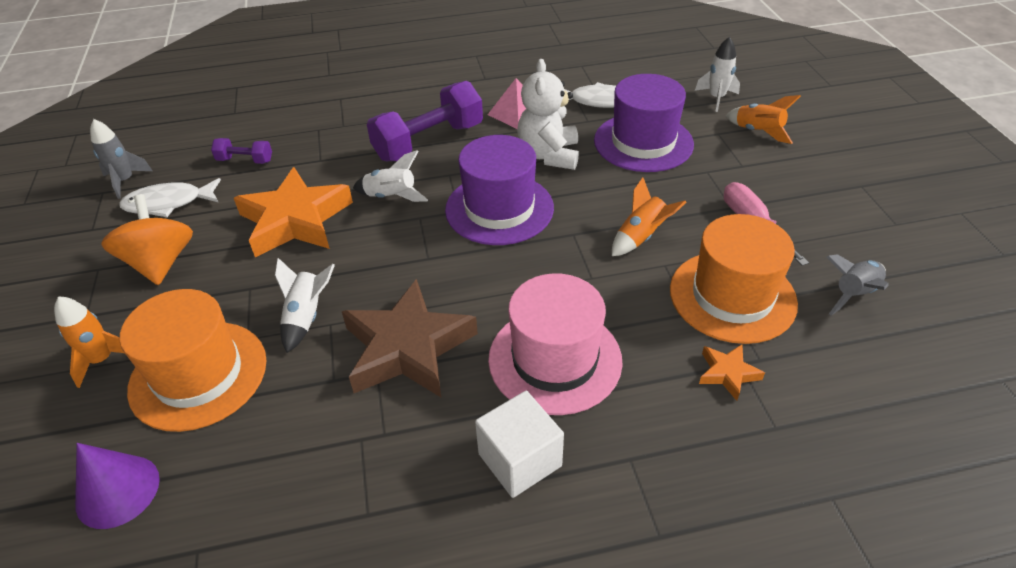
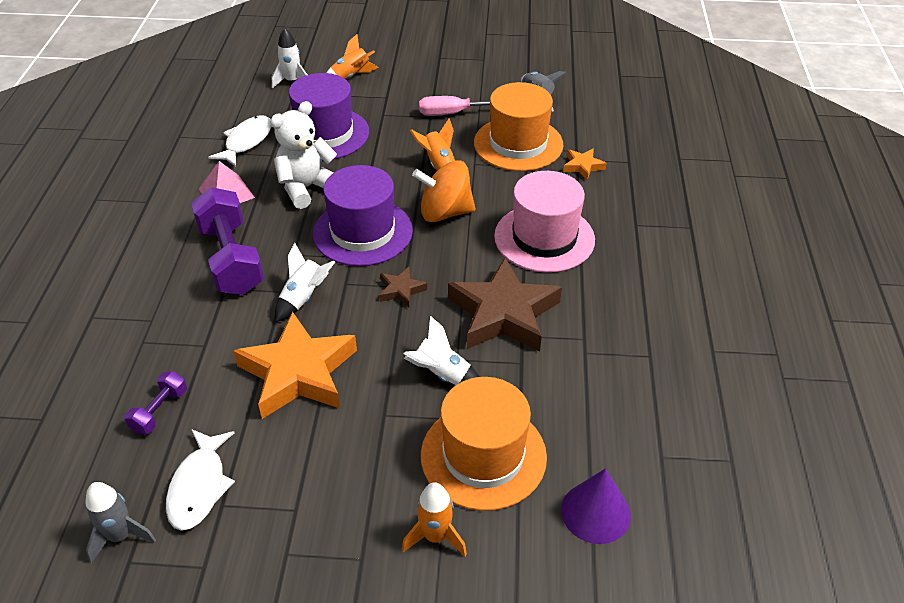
camera: 75 degrees left, 0 degrees up
orange spinning top [101,194,193,285] -> orange spinning top moved to [412,160,475,222]
white cube [475,391,564,498] -> none
white teddy bear [517,59,579,170] -> white teddy bear turned 120 degrees clockwise [270,101,337,209]
none -> brown star [379,267,427,308]

